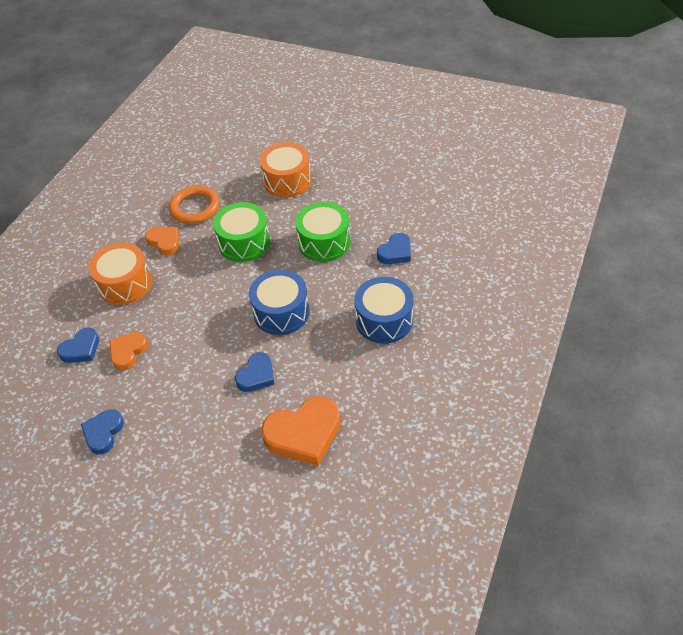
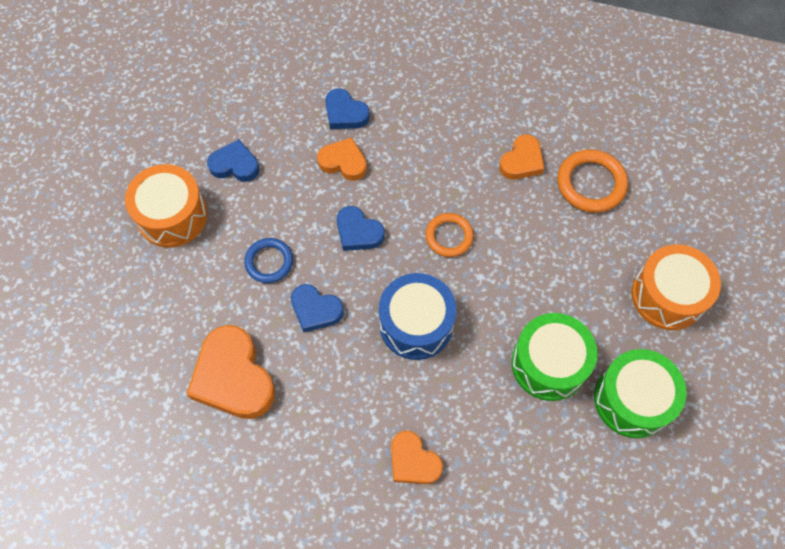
camera: 80 degrees right, 15 degrees up
orange drum [89,243,152,305] -> orange drum moved to [125,164,207,248]
green drum [213,202,270,262] -> green drum moved to [594,349,687,438]
blue drum [354,277,413,343] -> orange heart [391,430,443,484]
blue heart [377,233,411,264] -> blue heart moved to [337,206,385,251]
none -> blue ring [244,238,293,283]
none -> orange ring [425,213,474,257]

